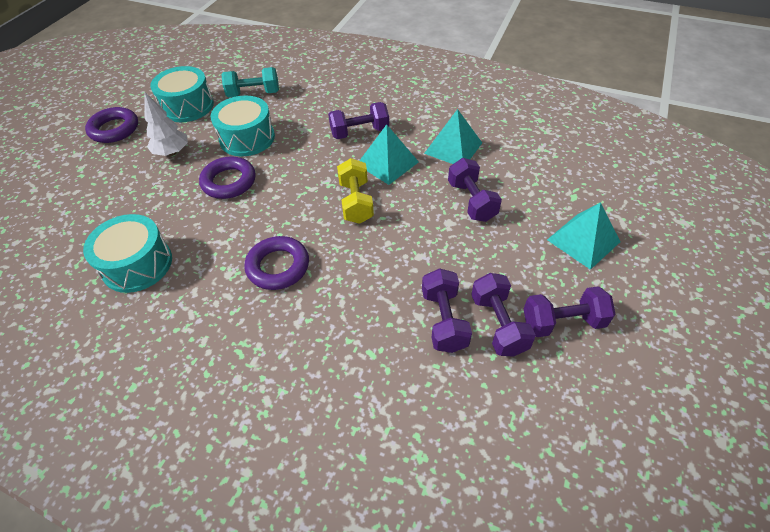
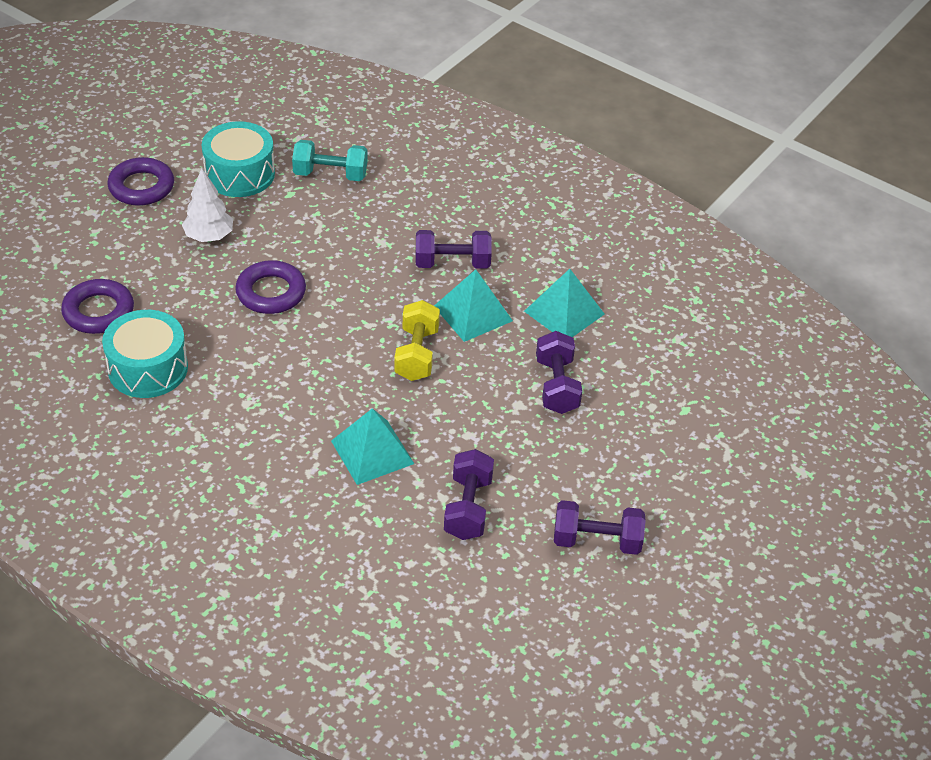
camera: 10 degrees right, 5 degrees down
turquoise drum [211,96,275,156] -> none
purple ring [244,236,309,290] -> purple ring moved to [61,279,134,334]
purple dumbbell [471,273,536,357] -> none
turquoise pyramid [547,202,620,270] -> turquoise pyramid moved to [331,408,414,485]

